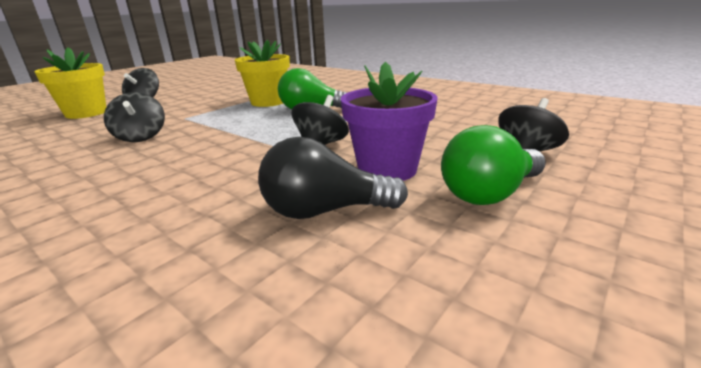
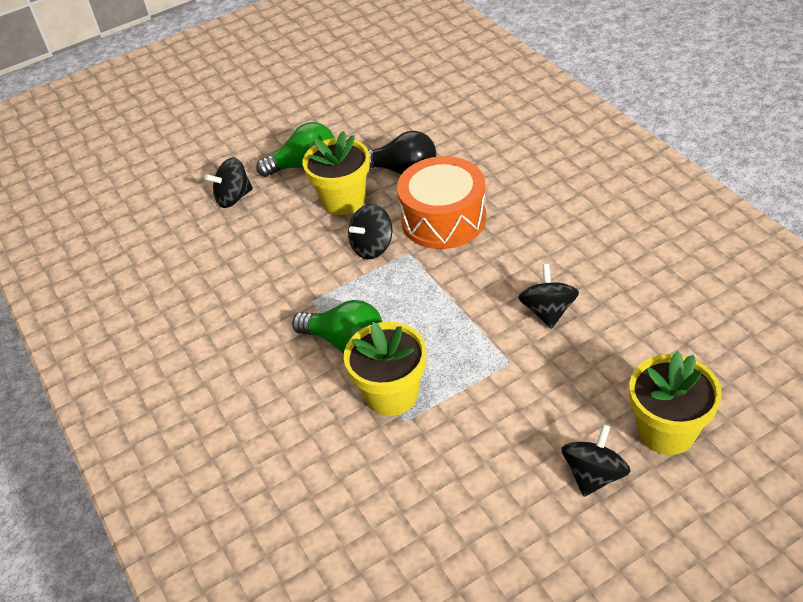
camera: 155 degrees left, 20 degrees up
purple flower pot [341,62,438,181] -> yellow flower pot [303,131,370,215]
none -> orange drum [397,156,486,249]

